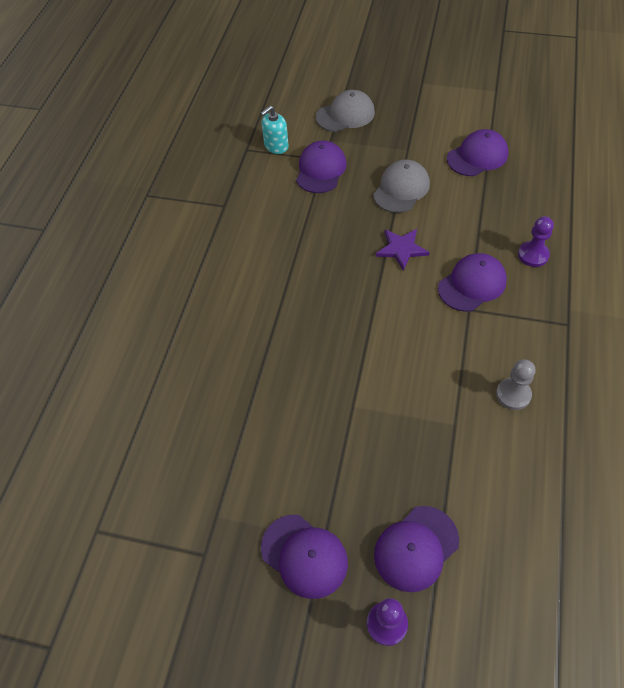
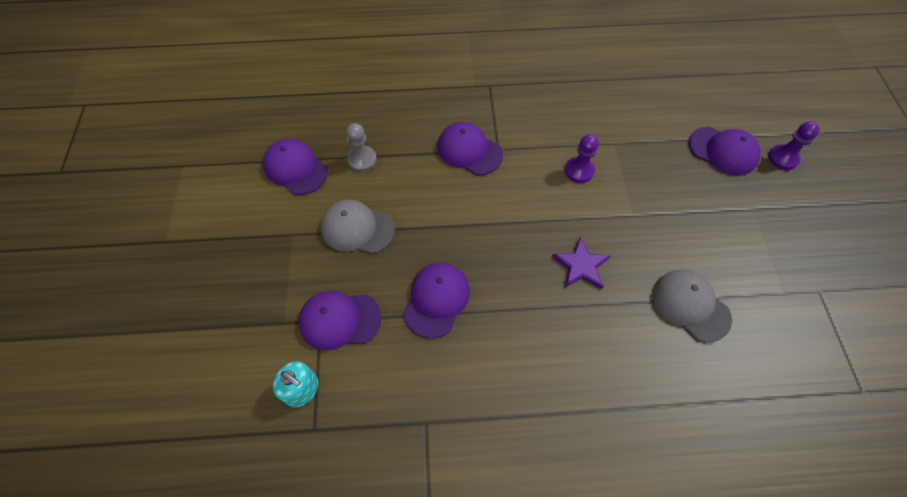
camera: 110 degrees left, 5 degrees up
purple cap [261,515,348,599] -> purple cap moved to [403,263,470,338]
grey cap [316,90,375,132] -> grey cap moved to [653,270,732,342]
purple star [376,229,430,271] -> purple star moved to [552,237,610,289]
grey pawn [496,359,535,410] -> grey pawn moved to [346,123,377,172]
purple pawn [518,216,554,267] -> purple pawn moved to [565,134,599,183]

